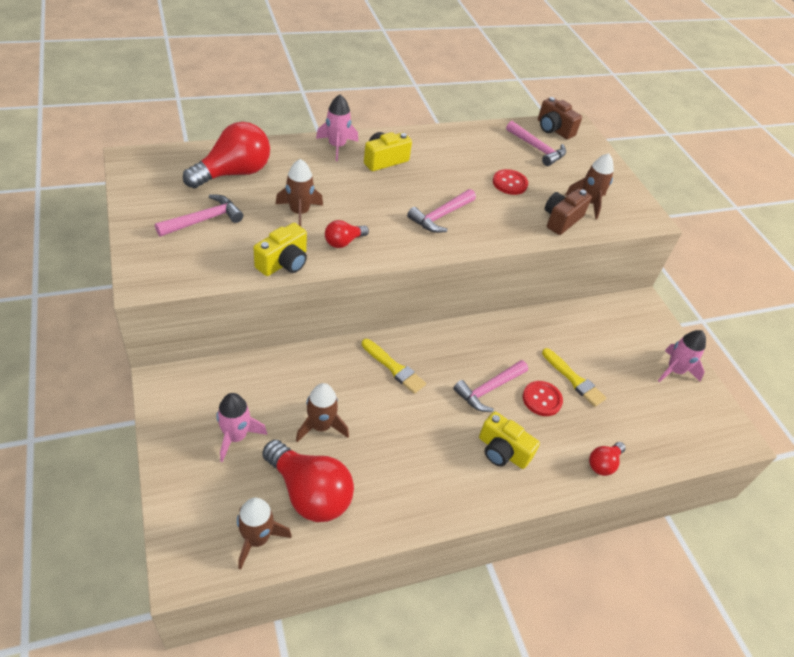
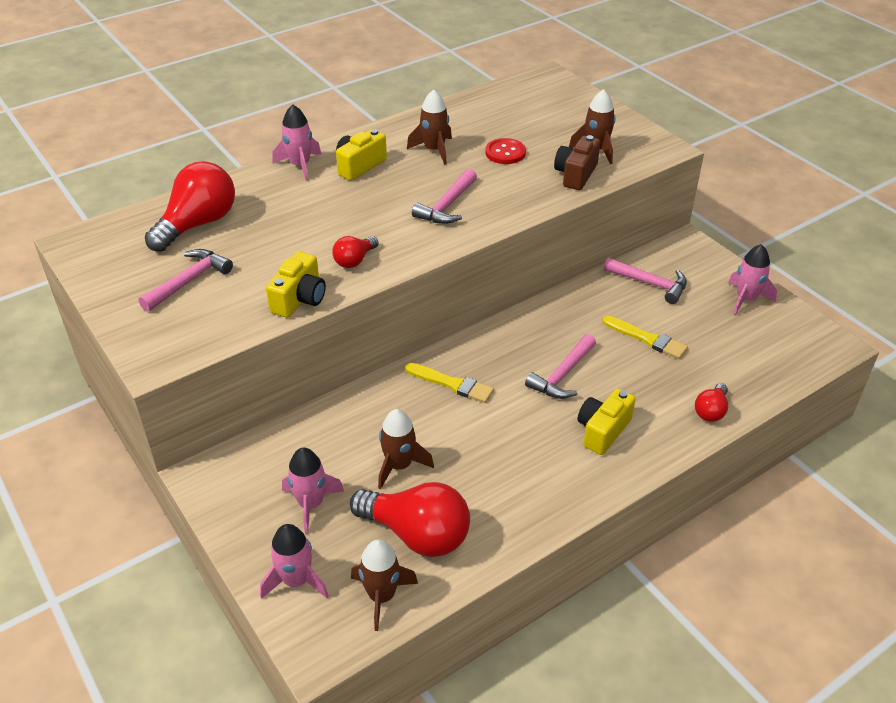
camera: 10 degrees left, 5 degrees down
brown rocket [276,159,323,227] -> brown rocket moved to [407,90,452,165]
yellow camera [479,411,540,469] -> yellow camera turned 105 degrees clockwise [578,388,636,455]
pink hammer [506,121,566,166] -> pink hammer moved to [604,258,687,304]
red button [523,381,563,416] -> none
brown camera [538,97,582,139] -> none
none -> pink rocket [260,524,329,599]

